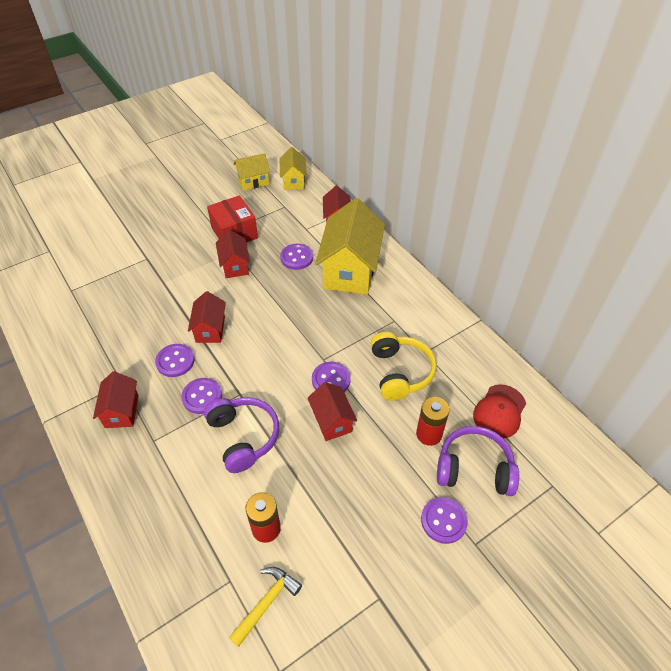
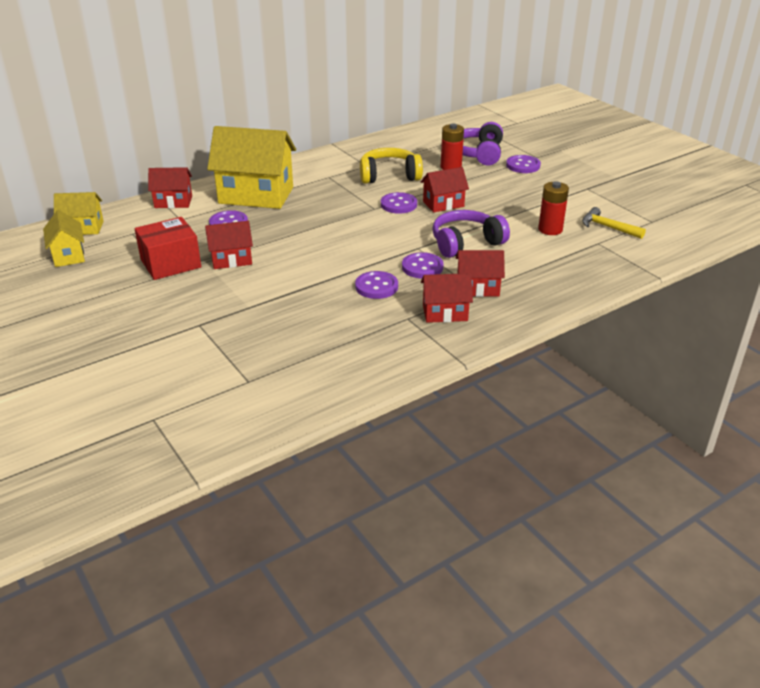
camera: 90 degrees left, 15 degrees down
red house [188,291,226,343] -> red house moved to [456,250,505,297]
red cap [473,384,526,439] -> none

